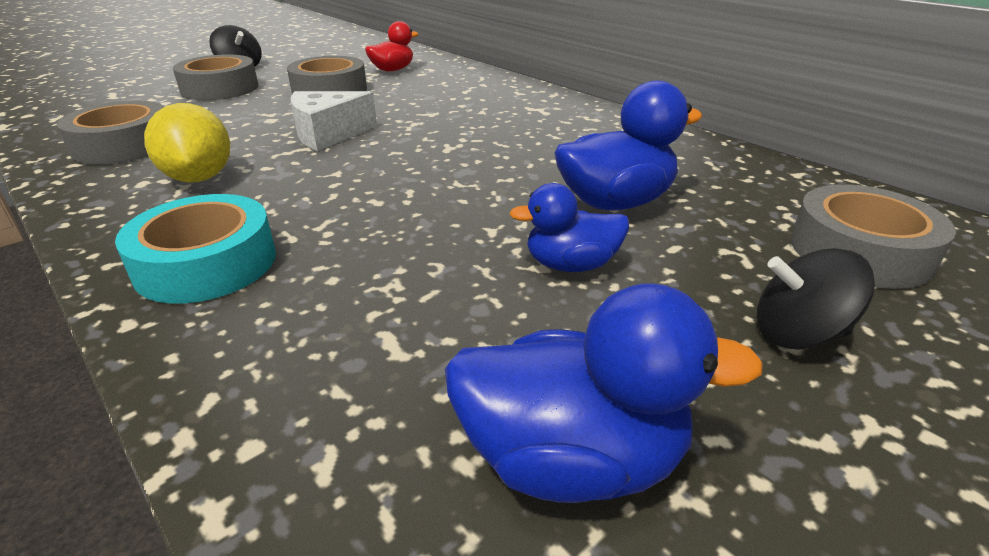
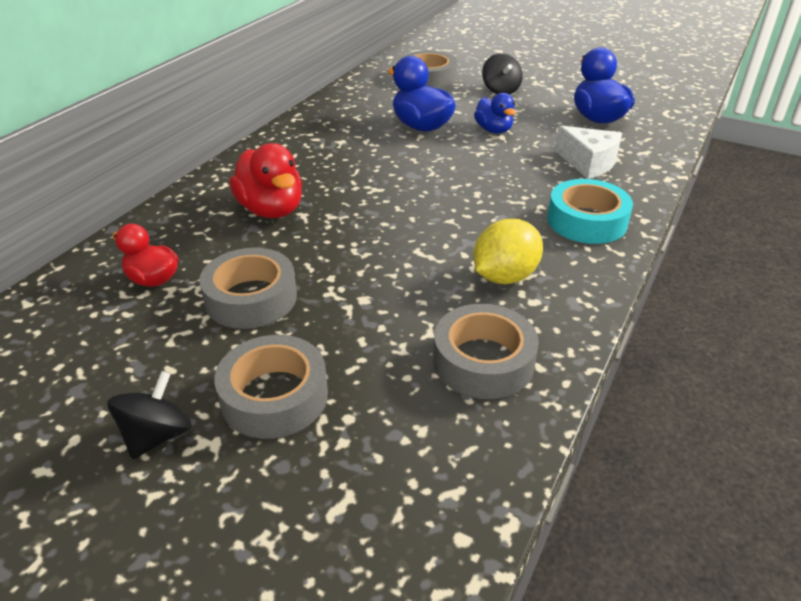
camera: 110 degrees left, 5 degrees up
white cheese [291,91,377,151] -> white cheese moved to [555,125,622,179]
none -> red duck [229,143,302,218]

